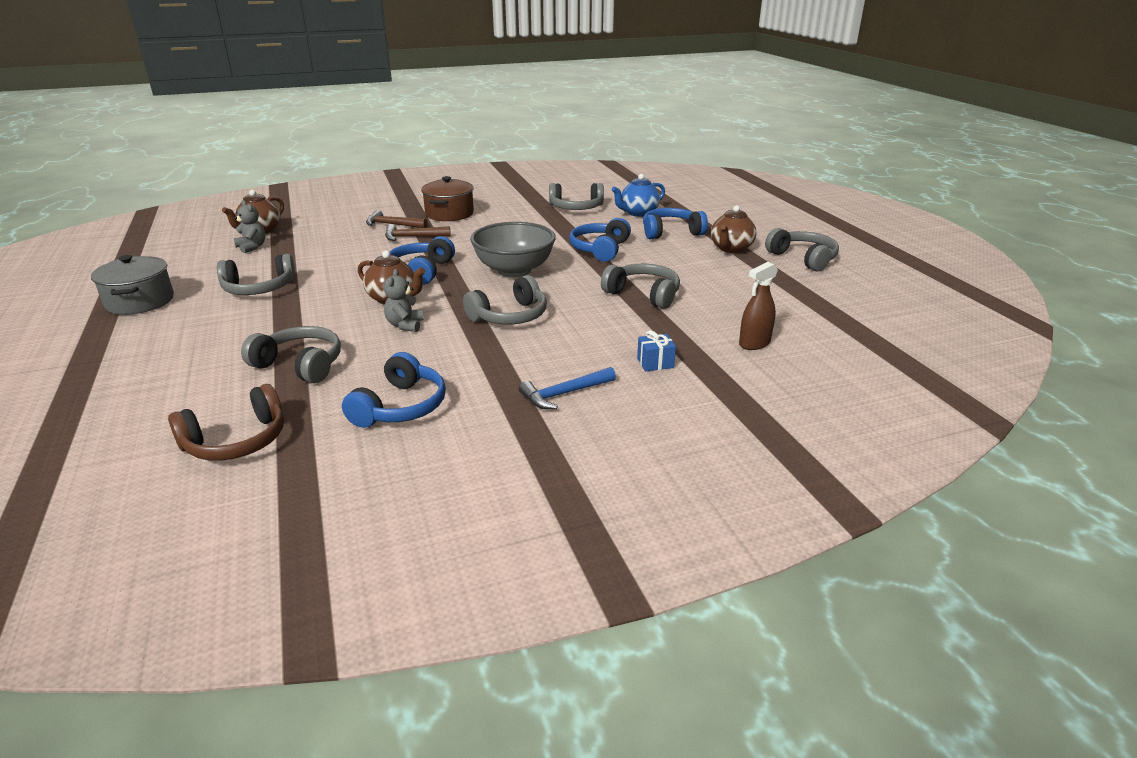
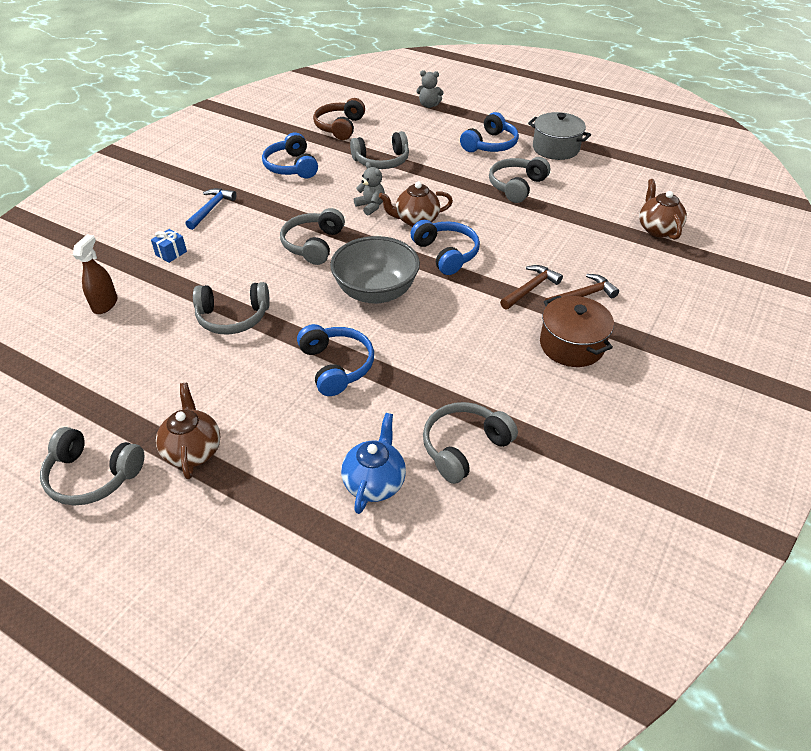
camera: 140 degrees right, 15 degrees up
grey teddy bear [234,200,265,253] -> grey teddy bear moved to [417,70,444,108]
blue headphones [643,208,708,239] -> blue headphones moved to [460,112,519,152]

